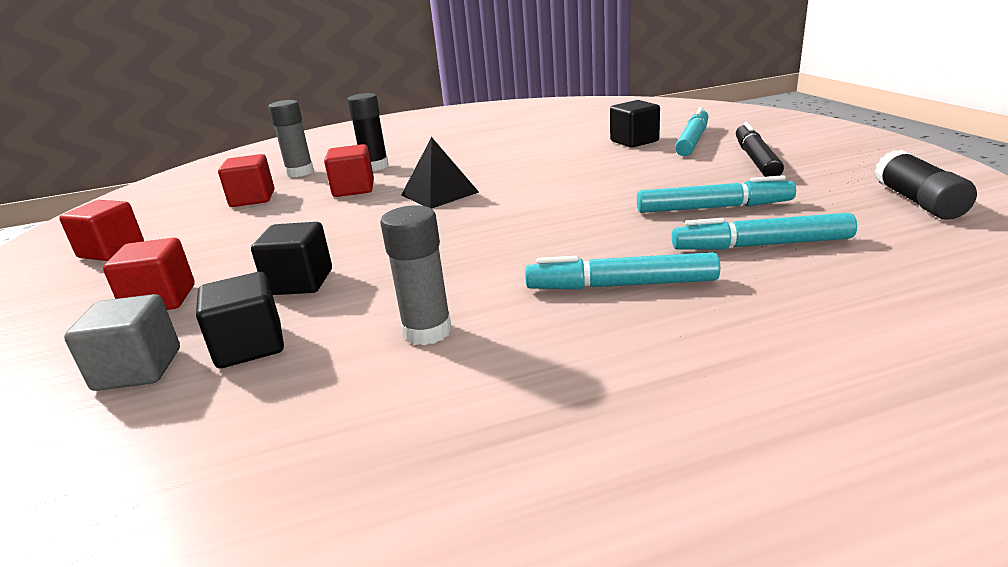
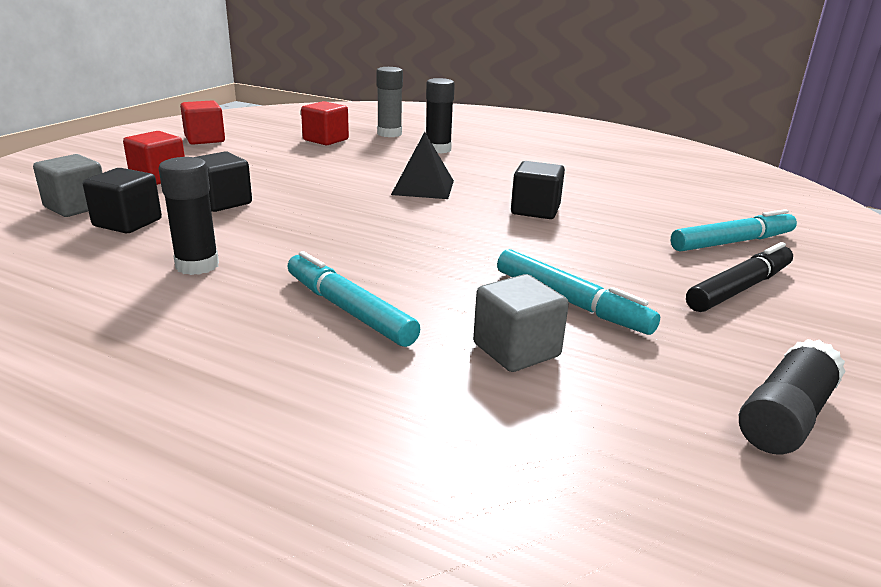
camera: 40 degrees right, 0 degrees up
red cube [324,144,374,197] -> none
grey glue stick [380,205,452,345] -> black glue stick [158,157,219,275]
black cube [610,100,660,148] -> black cube moved to [511,161,565,219]
turquoise marker [672,213,857,250] -> grey cube [473,274,569,372]

